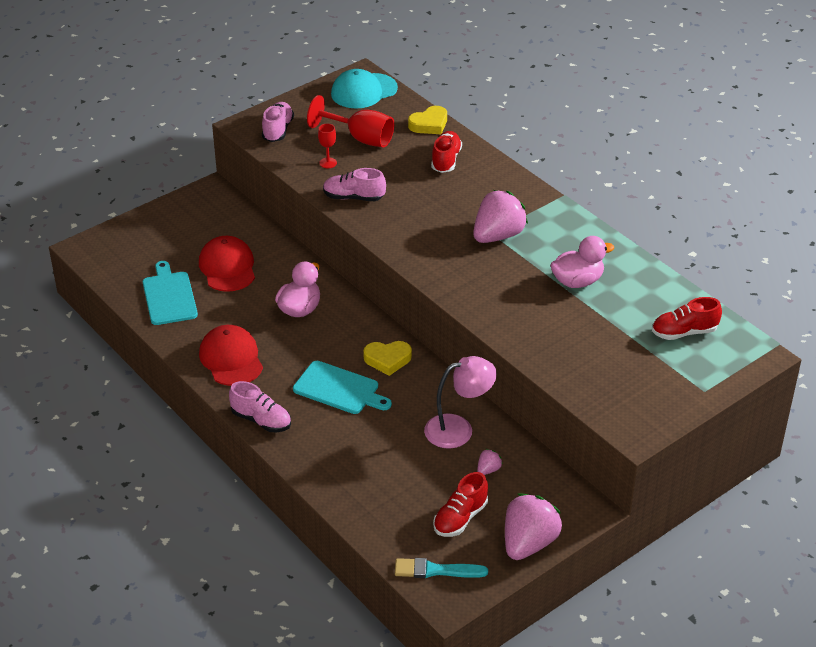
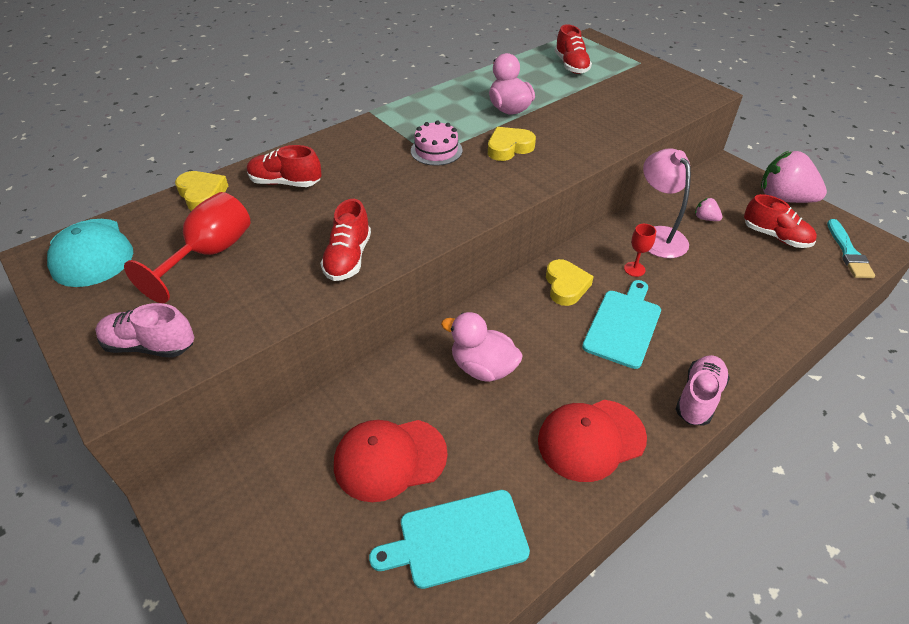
camera: 90 degrees left, 5 degrees up
red goblet [318,124,337,168] -> red goblet moved to [624,224,656,277]
pink shoe [323,168,386,201] -> red shoe [320,199,371,281]
pink strawberry [473,190,528,243] -> pink cake [411,121,463,166]
none -> yellow heart [488,127,536,161]

